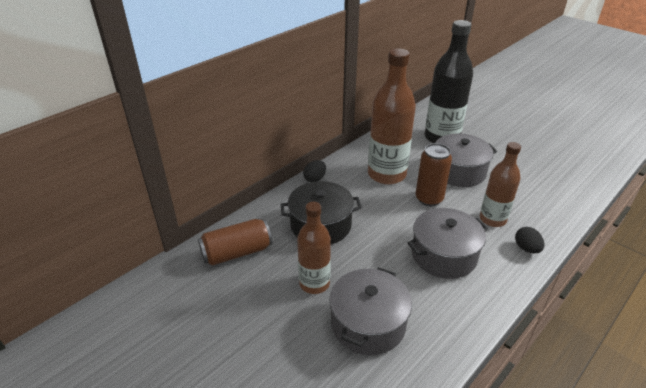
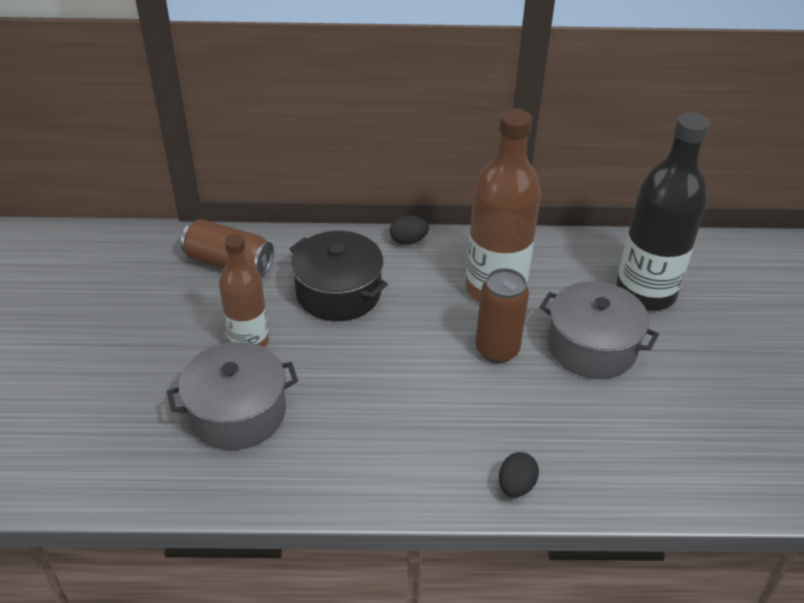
camera: 45 degrees right, 5 degrees up
grey pot [407,208,488,279] -> none
brown bottle [480,142,521,227] -> none

